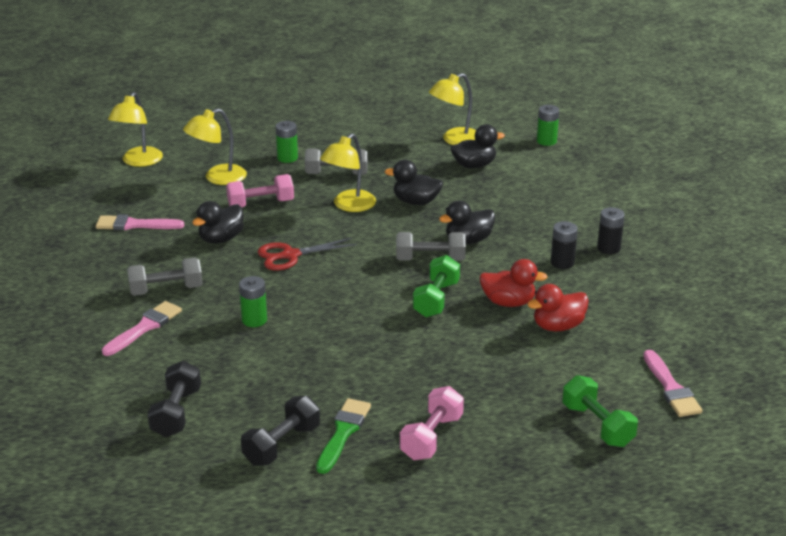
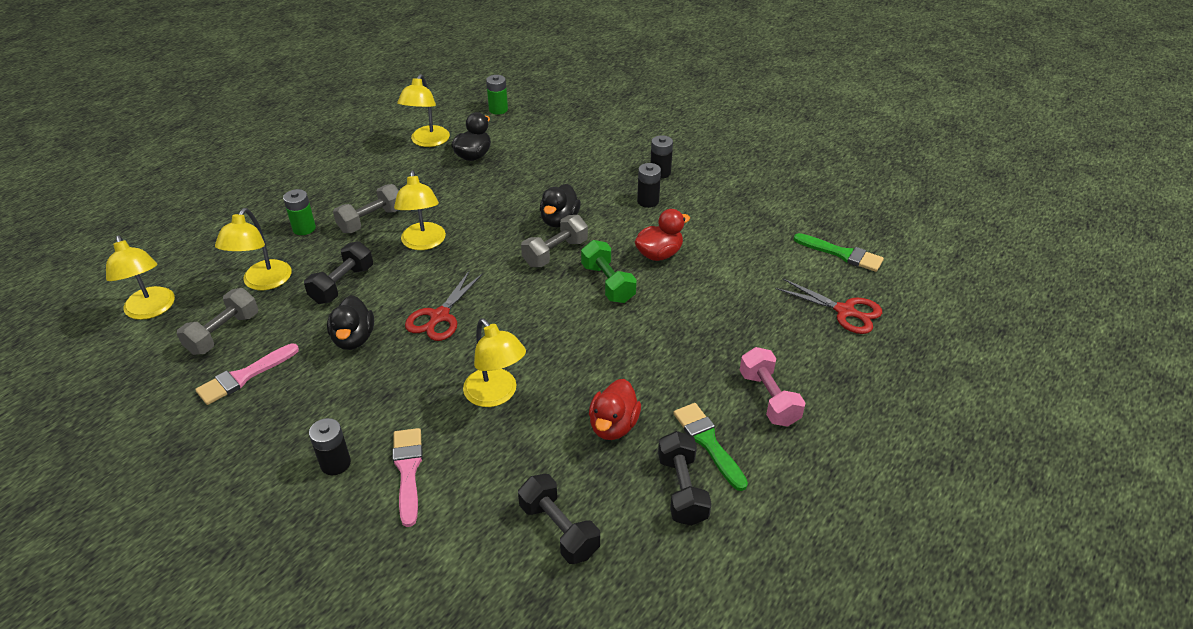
camera: 45 degrees left, 10 degrees up
grey dumbbell [127,257,203,296] -> grey dumbbell moved to [177,288,258,355]
pink dumbbell [226,174,294,207] -> black dumbbell [304,241,373,304]
green battery [239,276,267,327] -> yellow lamp [463,318,526,407]
black duck [384,160,443,205] -> none
red duck [527,284,589,331] -> red duck moved to [589,379,641,440]
green dumbbell [562,375,638,447] -> red scissors [776,279,882,334]
pink brush [643,350,703,417] -> green brush [794,233,884,272]
none -> black battery [309,418,351,475]

